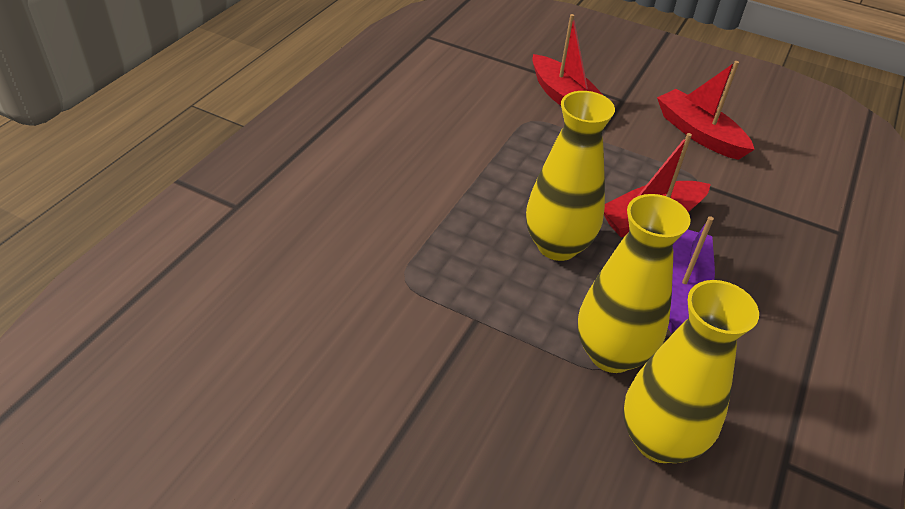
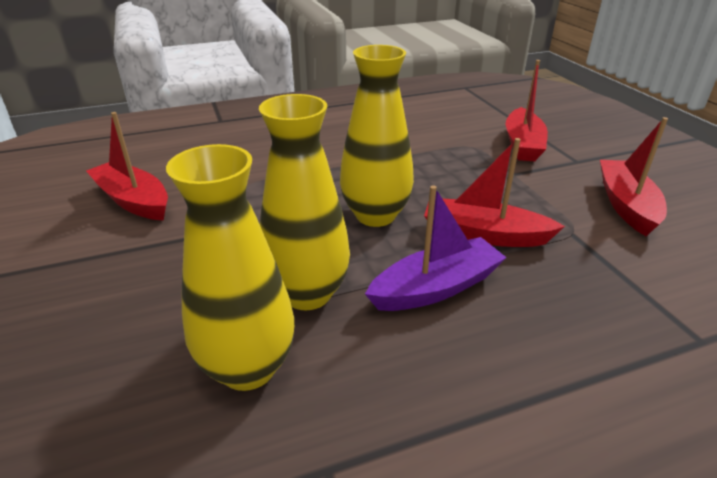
camera: 45 degrees right, 10 degrees down
none -> red boat [86,112,168,221]

